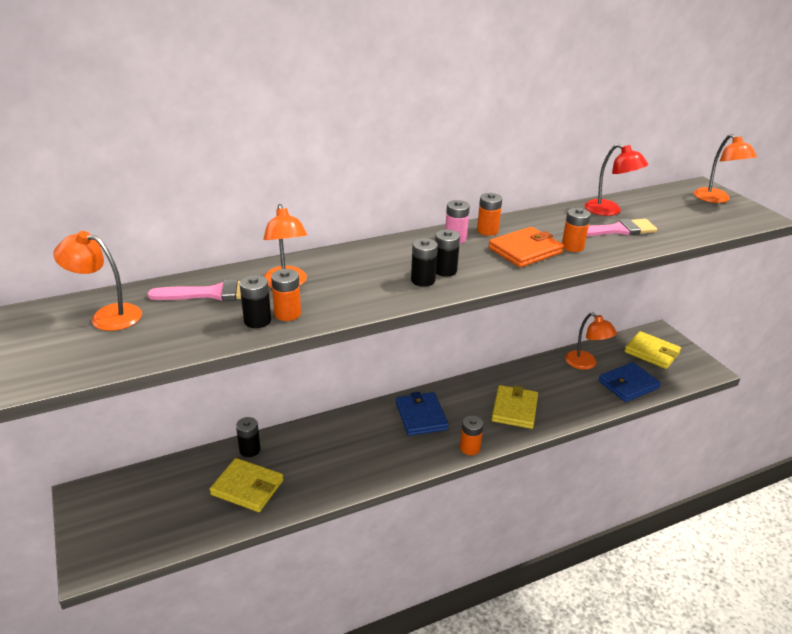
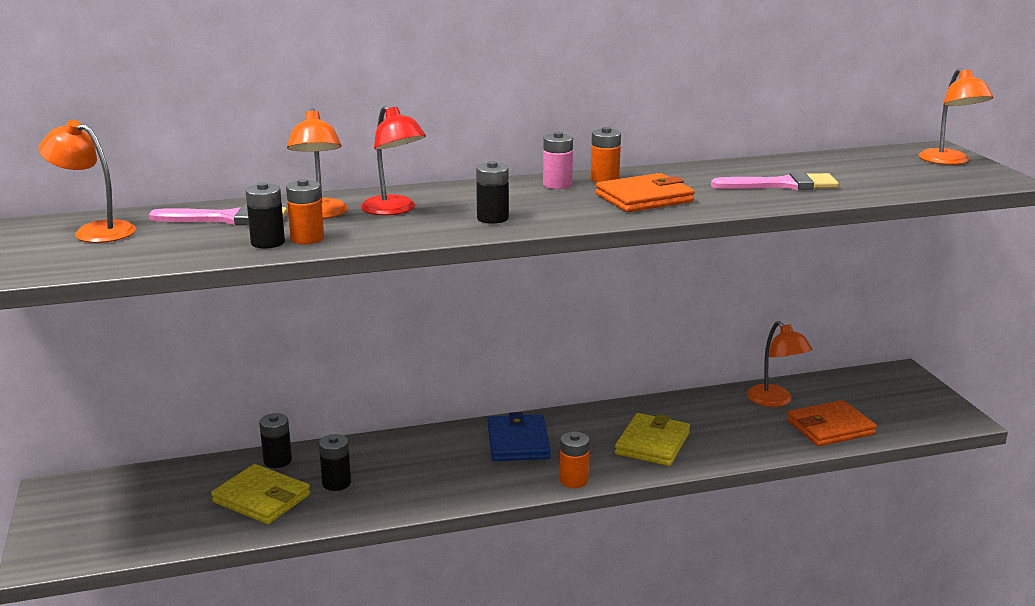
camera: 10 degrees right, 10 degrees down
black battery [435,229,460,277] -> black battery moved to [319,434,351,491]
orange battery [562,208,591,252] -> none
red lamp [584,144,648,216] -> red lamp moved to [361,106,426,215]
blue wallet [598,362,661,402] -> orange wallet [787,400,877,446]
yellow wallet [624,331,681,369] -> none

